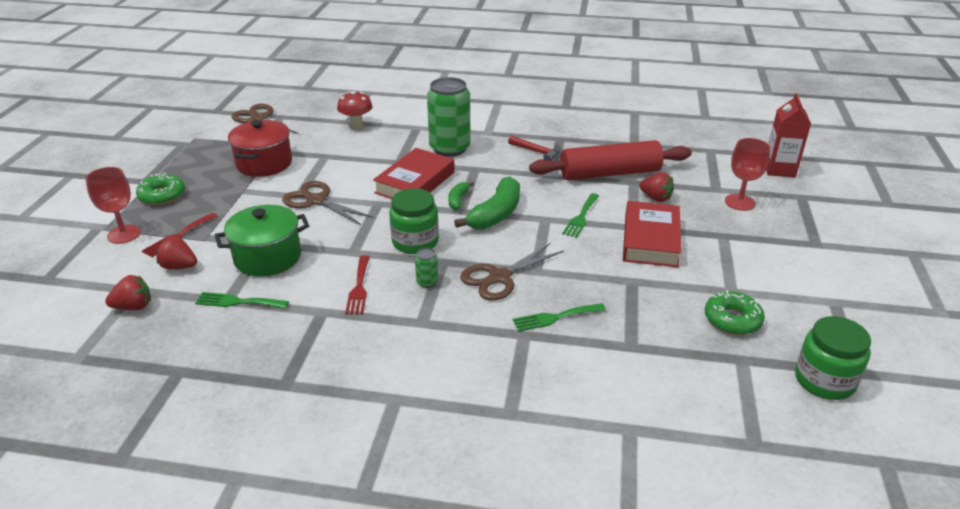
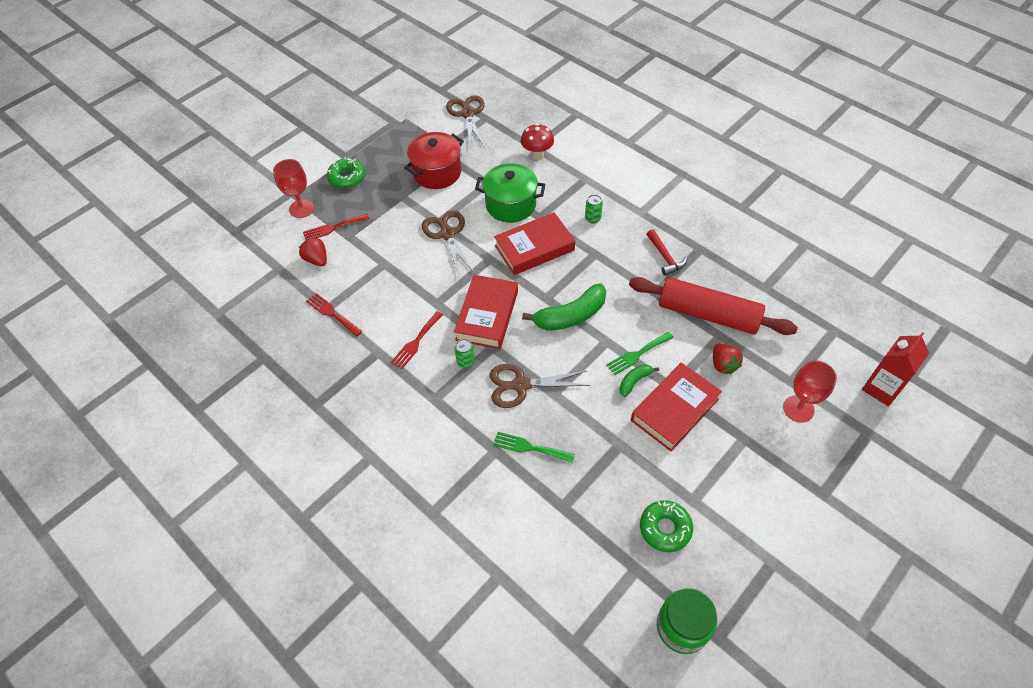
camera: 35 degrees right, 20 degrees up
red strawberry [105,275,151,310] -> none
green fork [195,292,289,308] -> red fork [306,293,363,337]
green pot [215,205,309,277] -> green pot moved to [475,163,545,223]
green jar [389,188,439,254] -> red book [454,275,518,349]
green can [427,77,471,157] -> green can [585,195,603,224], size x0.41
green banana [448,182,474,210] -> green banana moved to [619,364,659,397]

